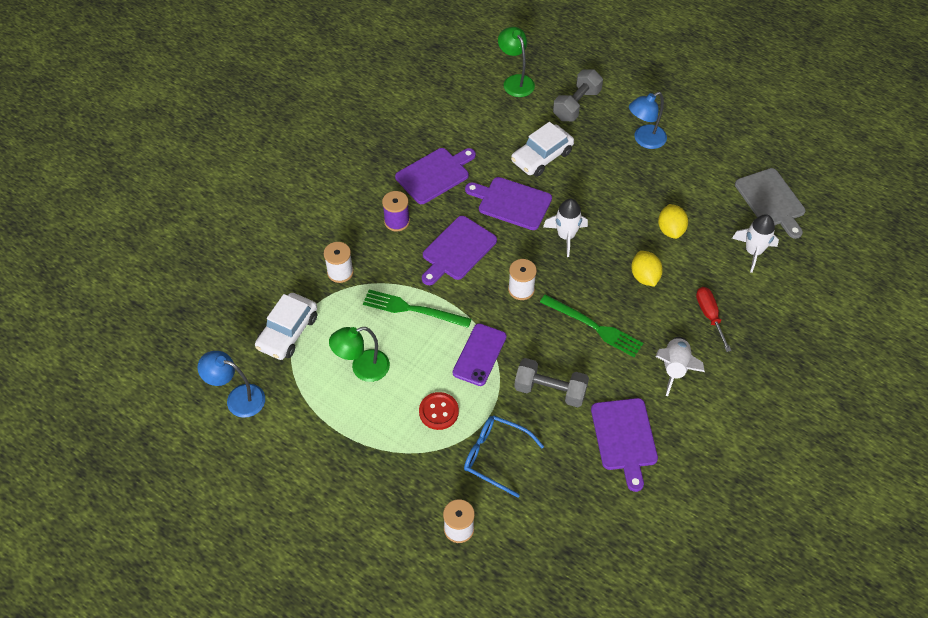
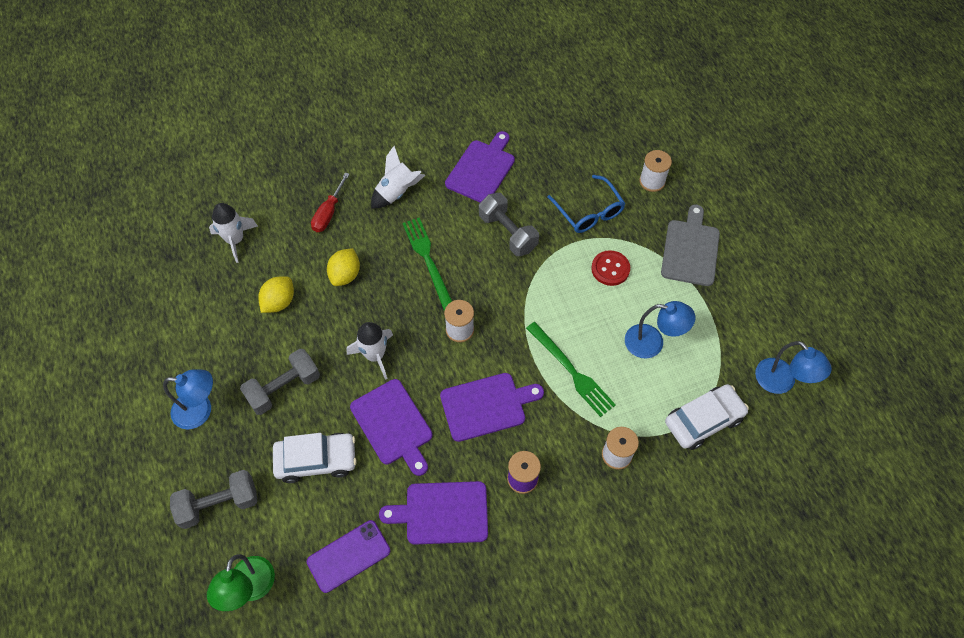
camera: 145 degrees left, 5 degrees up
green lamp [329,327,390,382] -> blue lamp [625,301,695,358]
purple phone [453,323,507,386] -> purple phone moved to [307,520,390,593]
grey cutting board [735,168,806,239] -> grey cutting board moved to [661,205,720,286]
none -> grey dumbbell [240,349,320,415]

